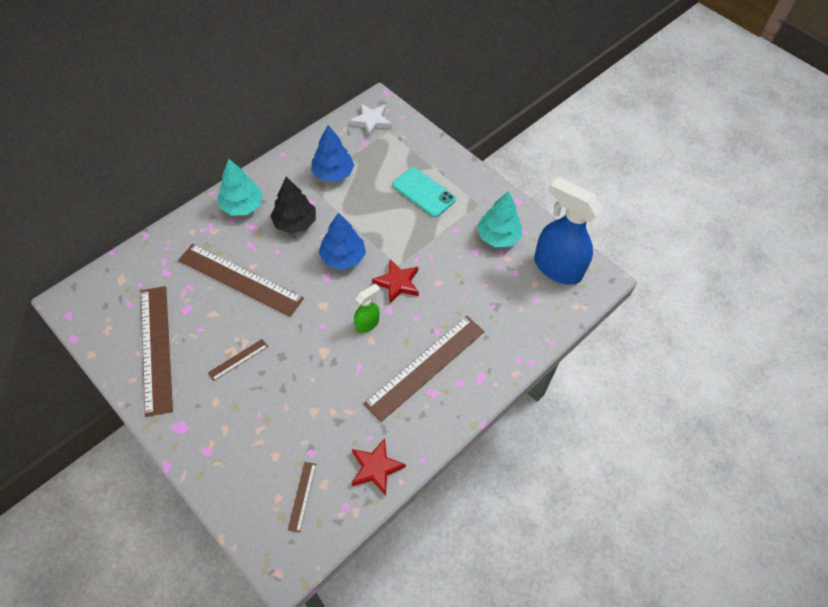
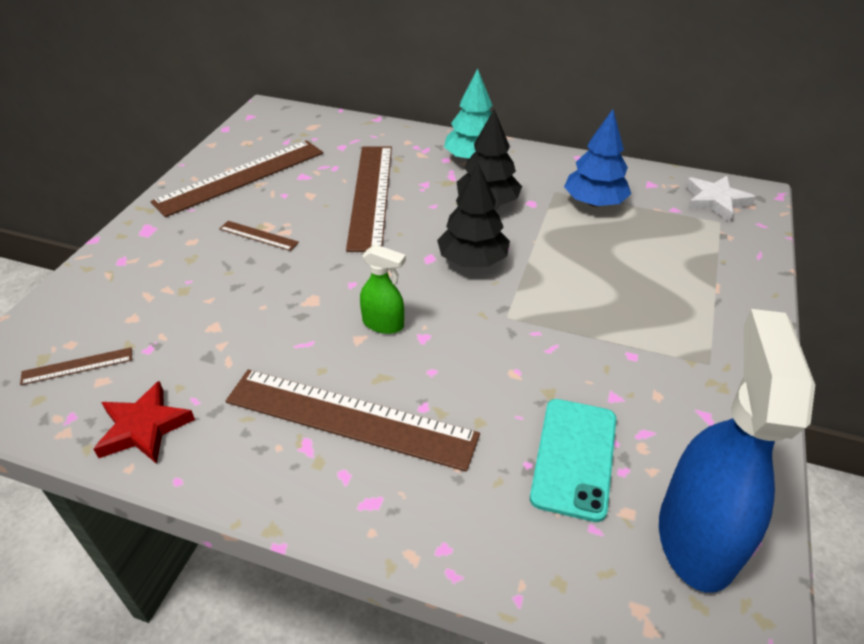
camera: 65 degrees right, 15 degrees down
blue tree [319,213,366,270] -> black tree [437,163,510,267]
red star [372,259,419,303] -> none
turquoise phone [392,167,456,217] -> turquoise phone moved to [530,399,616,522]
turquoise tree [477,191,522,247] -> none

